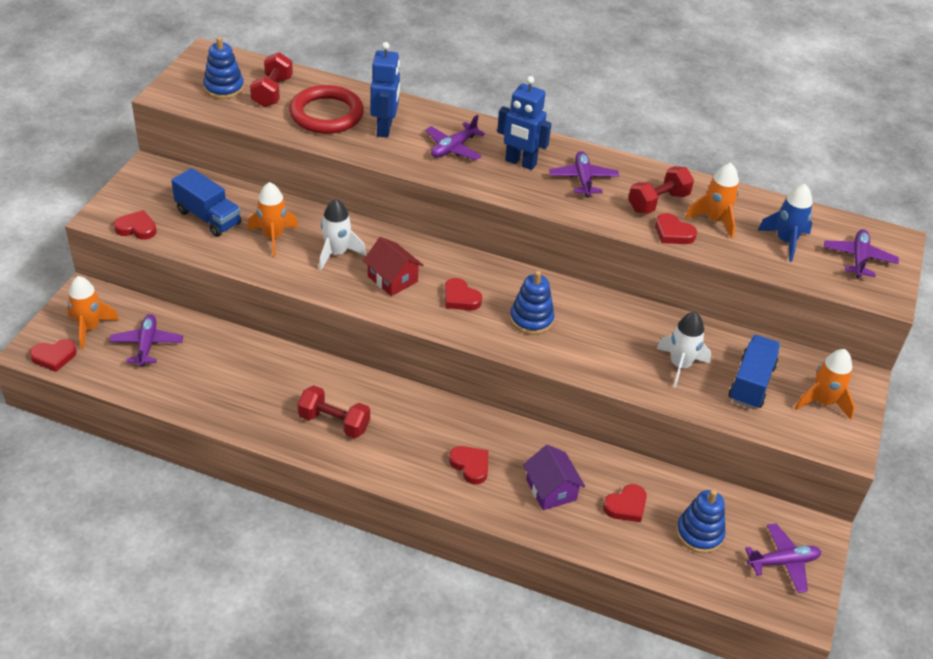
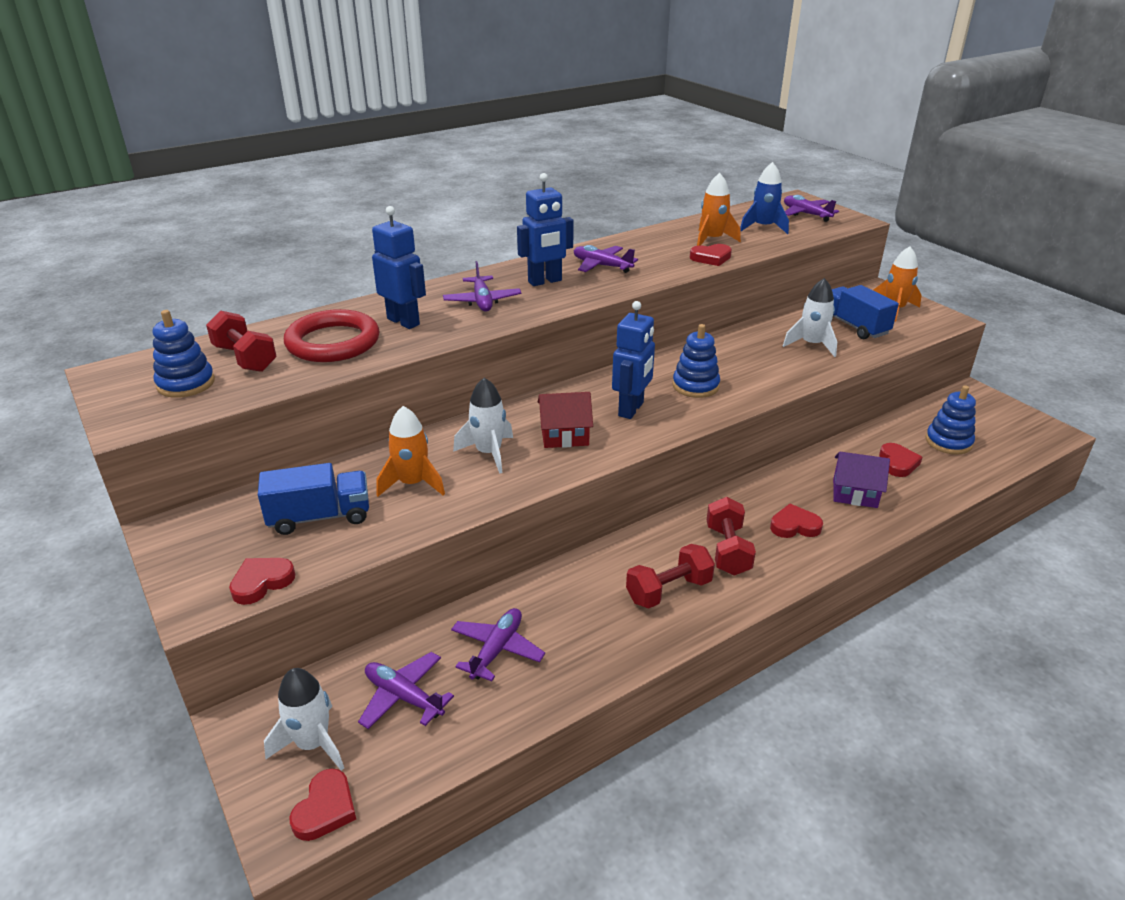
camera: 50 degrees left, 10 degrees down
orange rocket [67,276,120,349] -> white rocket [264,668,344,771]
red heart [444,278,482,310] -> blue robot [612,301,655,419]
red dumbbell [628,166,694,214] -> red dumbbell moved to [707,497,756,576]
purple plane [745,524,821,593] -> purple plane moved to [451,608,545,681]

